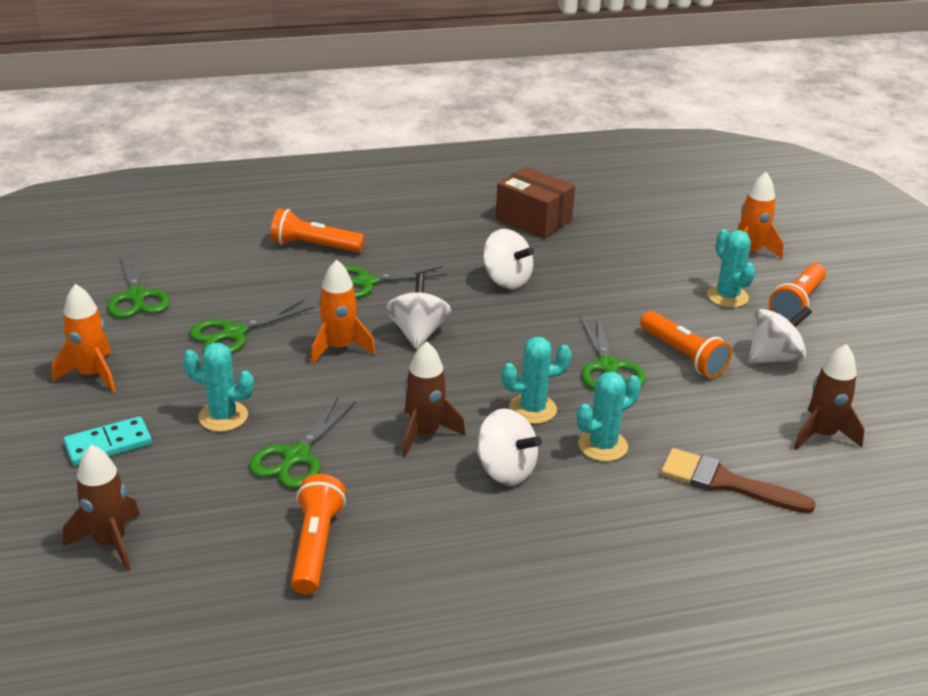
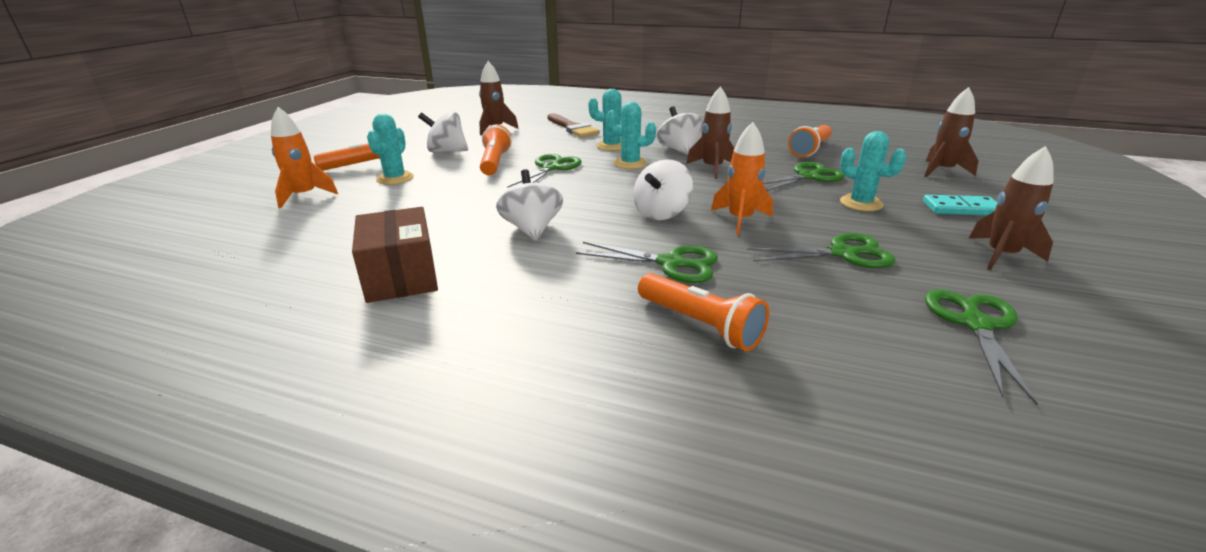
camera: 145 degrees left, 5 degrees down
orange rocket [52,284,116,392] -> brown rocket [969,146,1054,270]

